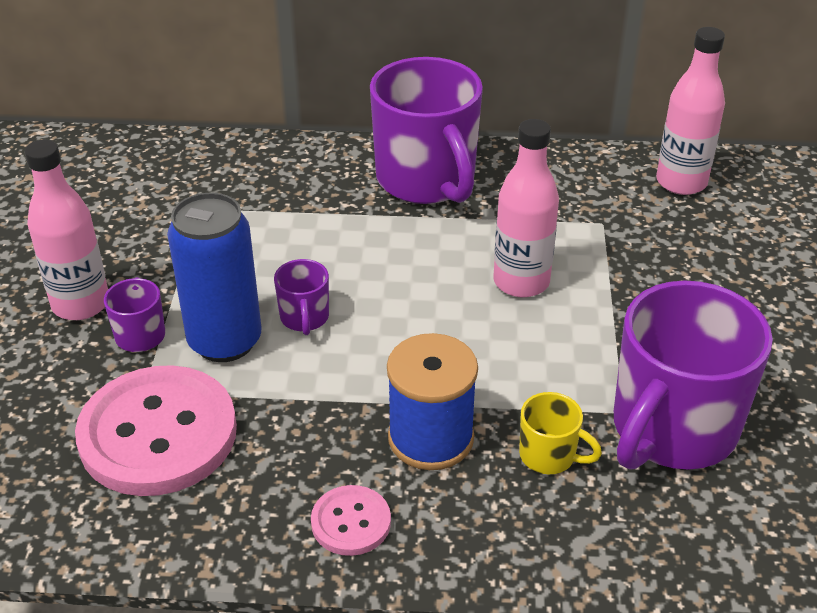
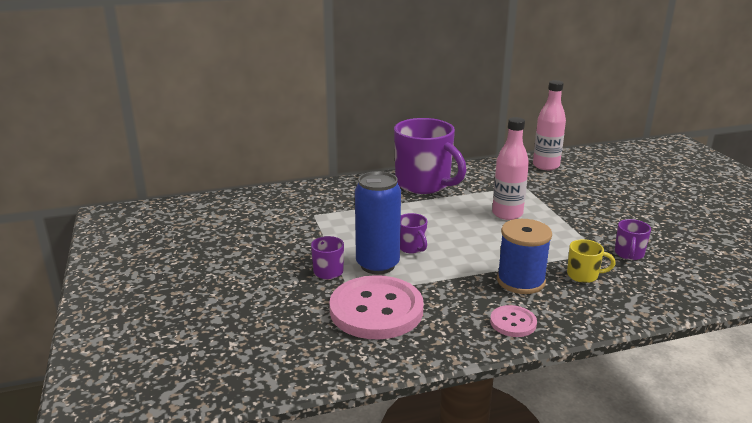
camera: 20 degrees left, 15 degrees down
pink bottle [25,140,108,320] -> none
purple mug [614,280,773,470] -> purple mug [615,219,651,260], size x0.43

